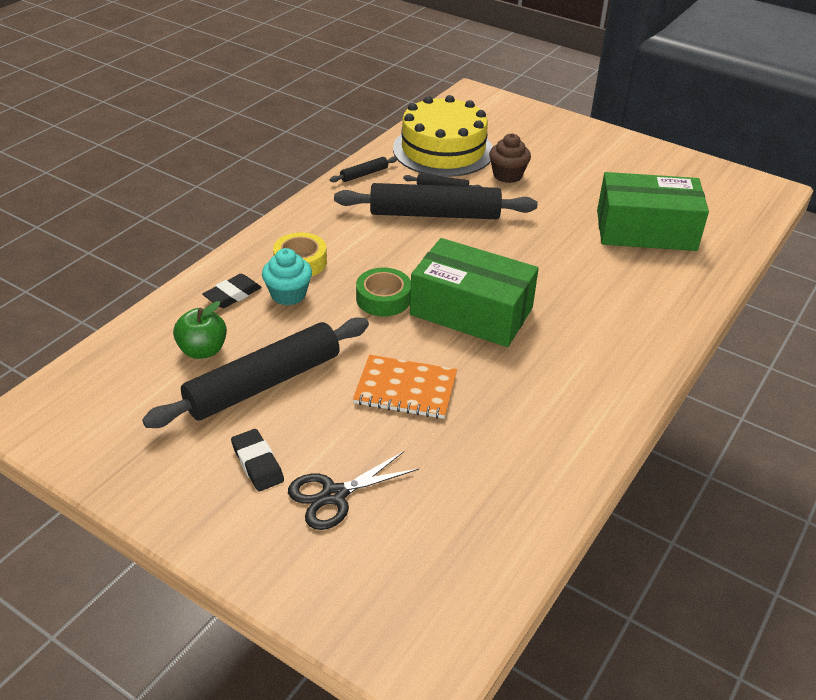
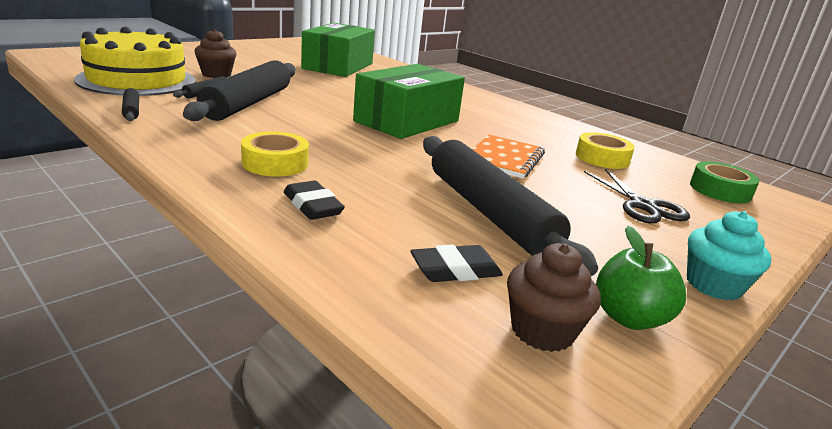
camera: 80 degrees left, 15 degrees down
green apple [173,301,227,359] -> green apple moved to [596,226,686,330]
black eraser [231,429,284,491] -> black eraser moved to [410,245,503,282]
turquoise cupcake [262,248,312,305] -> turquoise cupcake moved to [687,211,771,301]
green tape [356,268,411,316] -> green tape moved to [690,161,760,203]
none -> brown cupcake [507,243,601,352]
none -> yellow tape [576,132,635,169]

